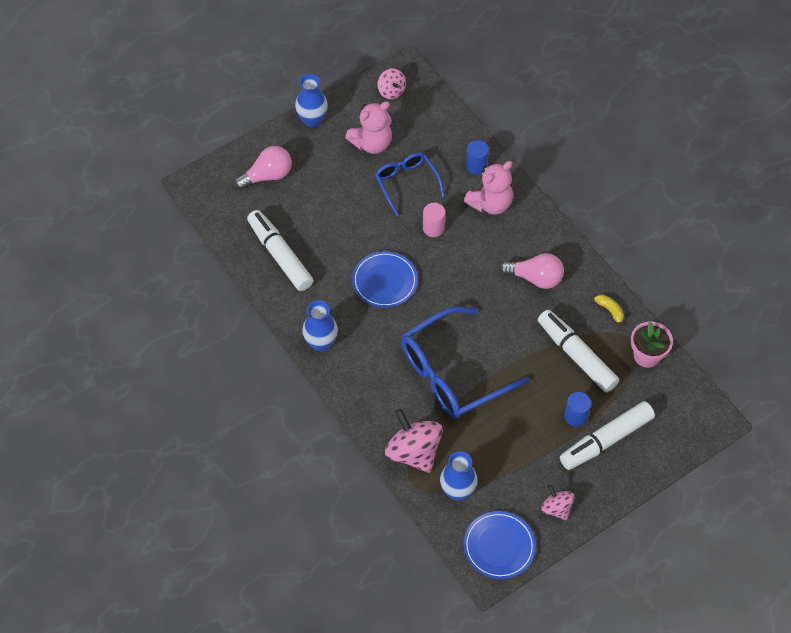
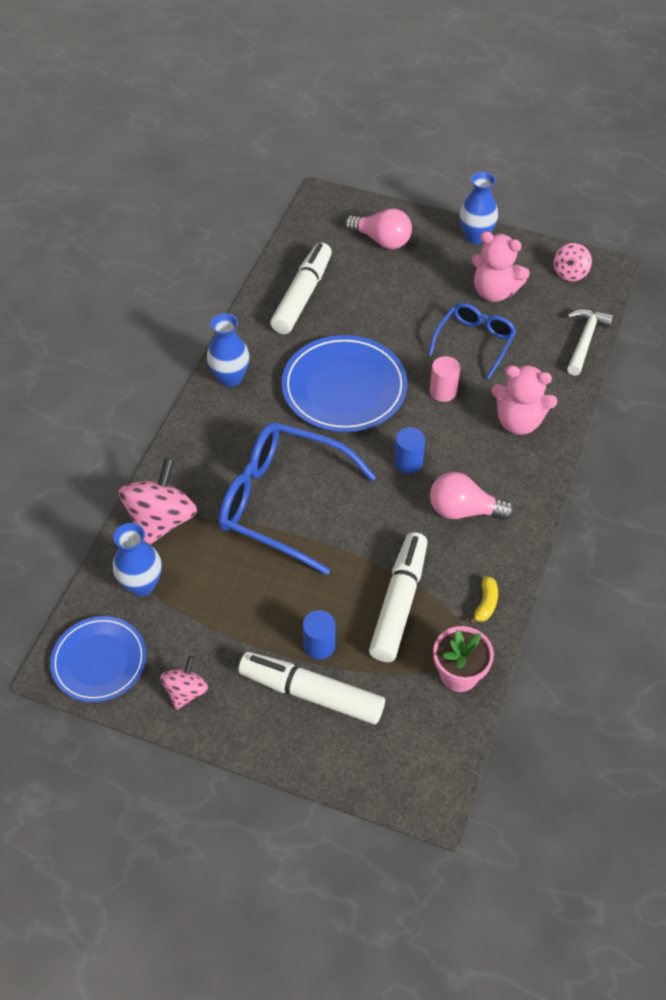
camera: 55 degrees right, 5 degrees down
blue plate [352,251,418,308] -> blue plate [282,335,407,432], size x1.55
blue cylinder [466,140,489,175] -> blue cylinder moved to [394,427,425,474]
pink light bulb [499,253,564,289] -> pink light bulb turned 120 degrees clockwise [430,472,514,520]
none -> white hammer [567,309,614,376]

